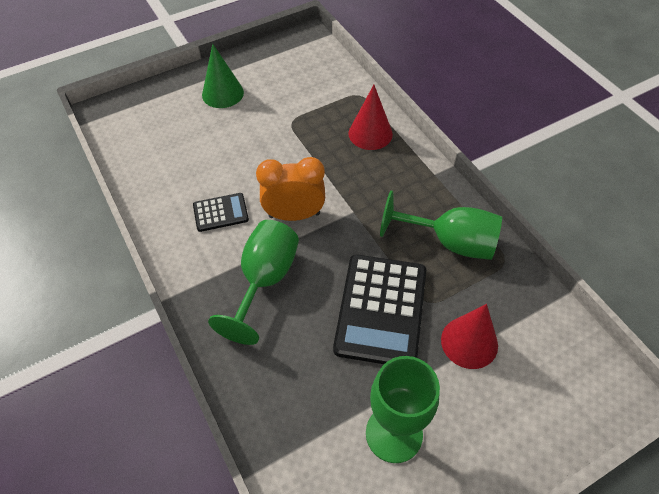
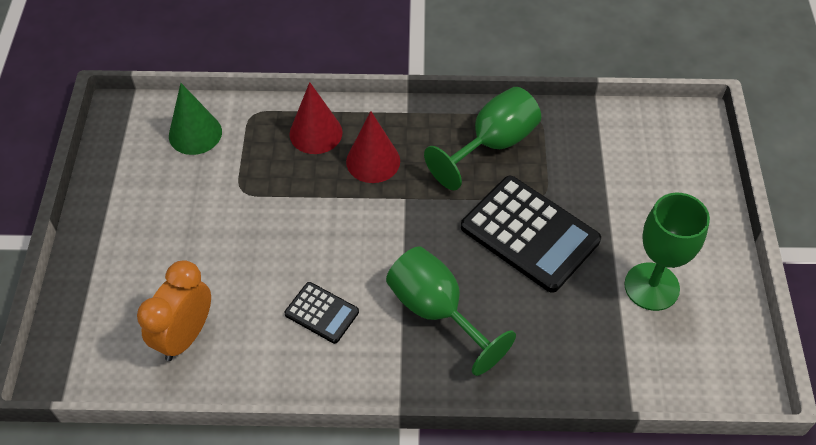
camera: 60 degrees left, 0 degrees up
black calculator [193,193,249,232] -> black calculator turned 105 degrees clockwise [284,282,359,344]
green cone [202,44,244,108] -> green cone moved to [169,83,222,155]
orange clock [256,157,325,221] -> orange clock moved to [137,260,211,361]
red cone [441,304,498,369] -> red cone moved to [346,111,400,183]

